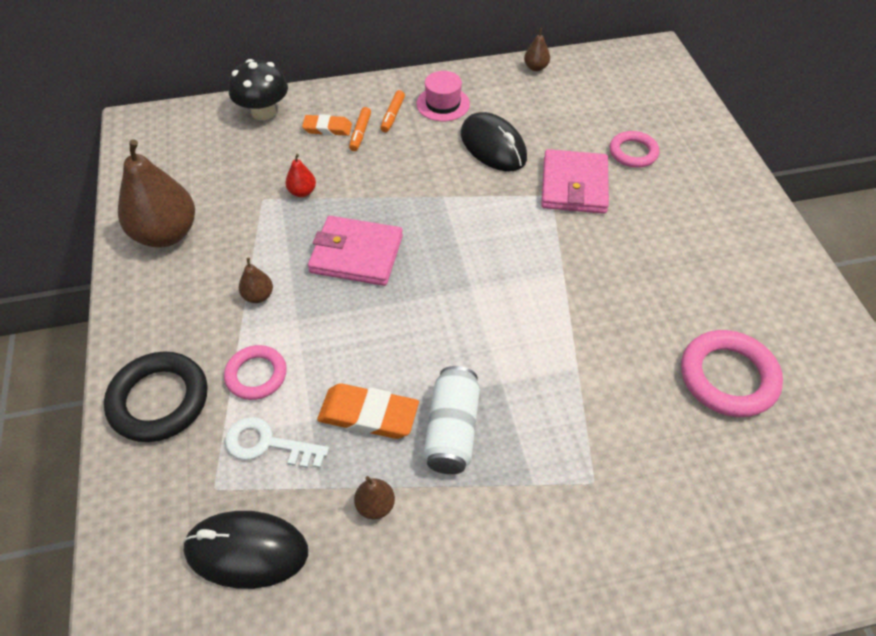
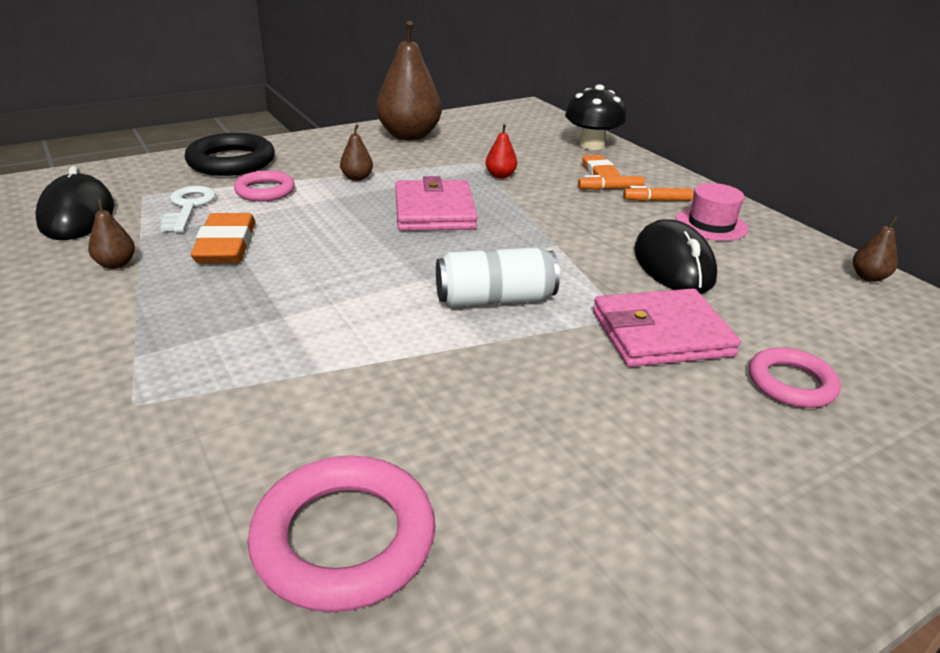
camera: 70 degrees right, 20 degrees down
white can [423,366,480,474] -> white can moved to [436,247,560,307]
black mouse [461,112,527,171] -> black mouse turned 45 degrees counterclockwise [634,219,717,294]

